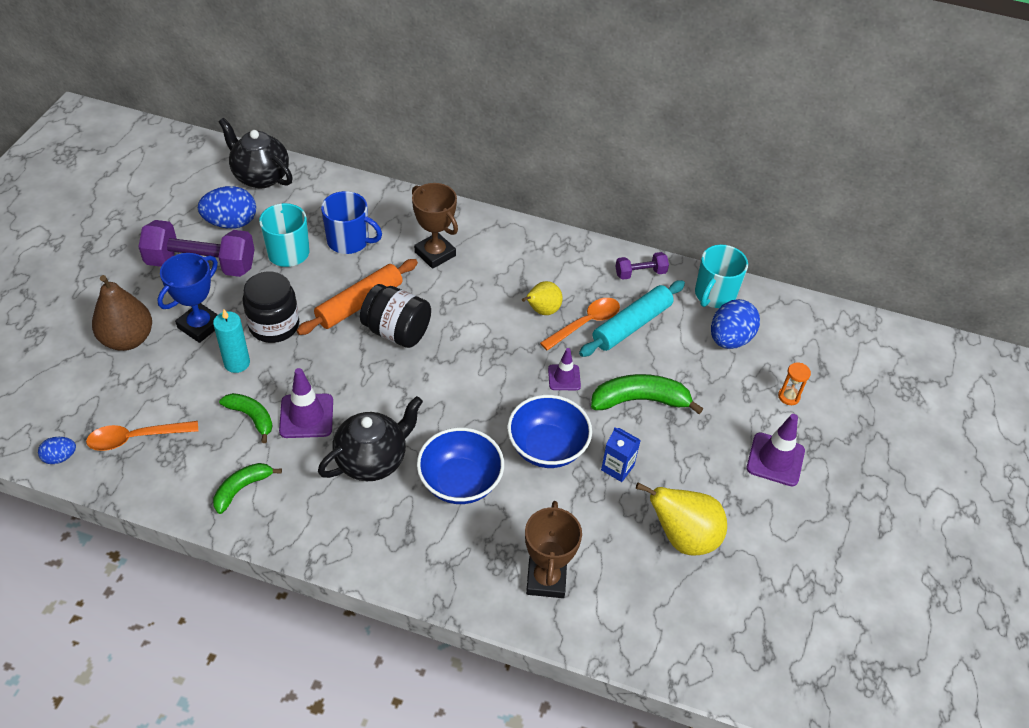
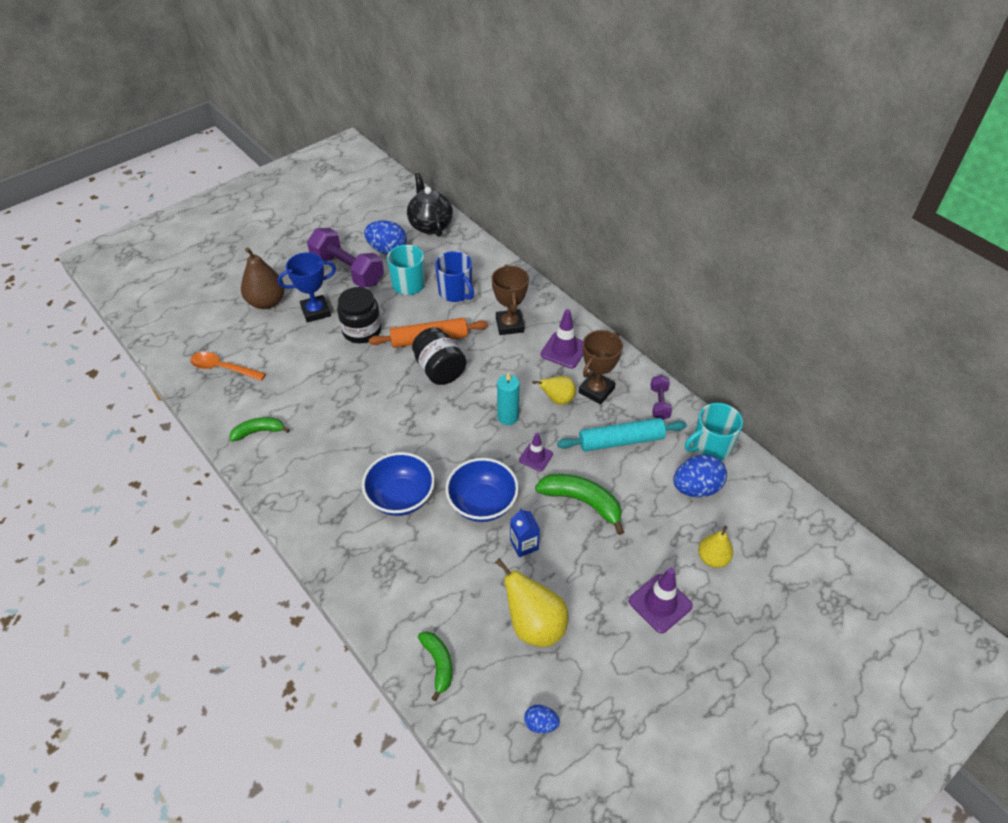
camera: 35 degrees right, 0 degrees up
blue egg [38,437,76,464] -> blue egg moved to [524,705,560,733]
turquoise candle [213,309,250,373] -> turquoise candle moved to [497,372,520,425]
green banana [219,393,273,443] -> green banana moved to [418,631,452,701]
purple traffic cone [279,368,333,438] -> purple traffic cone moved to [540,309,583,368]
black teapot [318,396,423,481] -> none
brown trophy [525,501,582,598] -> brown trophy moved to [579,330,623,405]
orange spoon [540,298,620,351] -> none
purple dumbbell [615,252,669,280] -> purple dumbbell turned 75 degrees clockwise [651,375,672,420]
orange hourglass [778,362,811,405] -> yellow pear [698,525,733,568]

